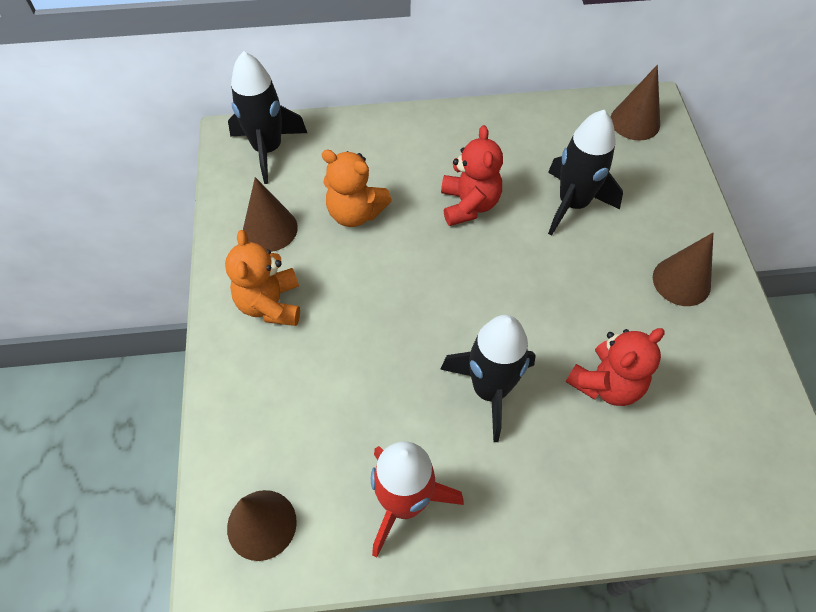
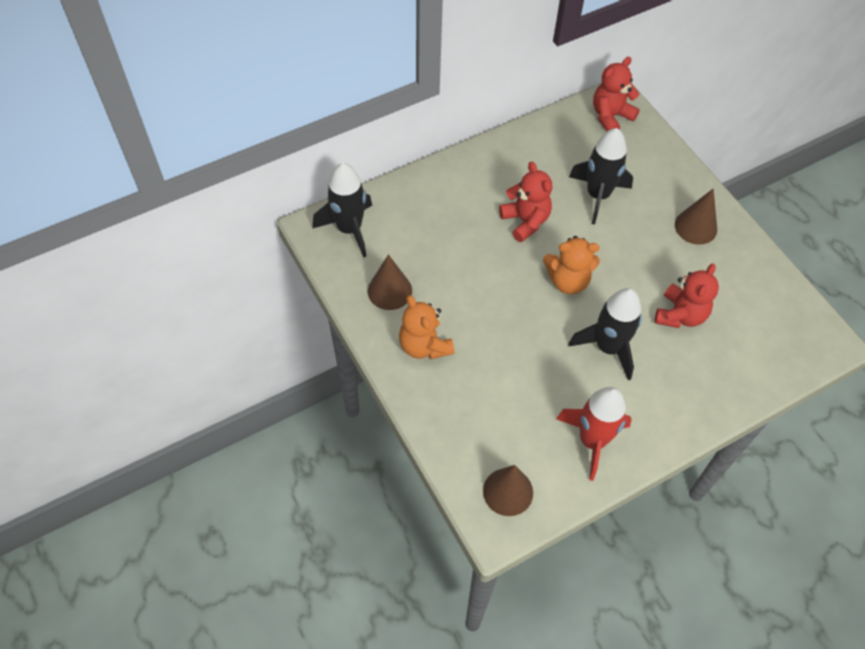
camera: 25 degrees left, 0 degrees up
orange teddy bear [322,149,392,227] -> orange teddy bear moved to [543,236,600,294]
brown cone [611,65,660,140] -> red teddy bear [593,57,640,131]

